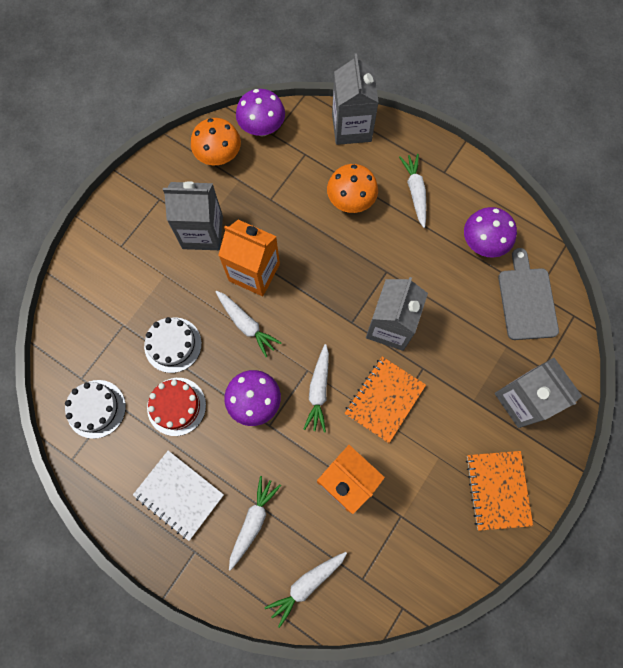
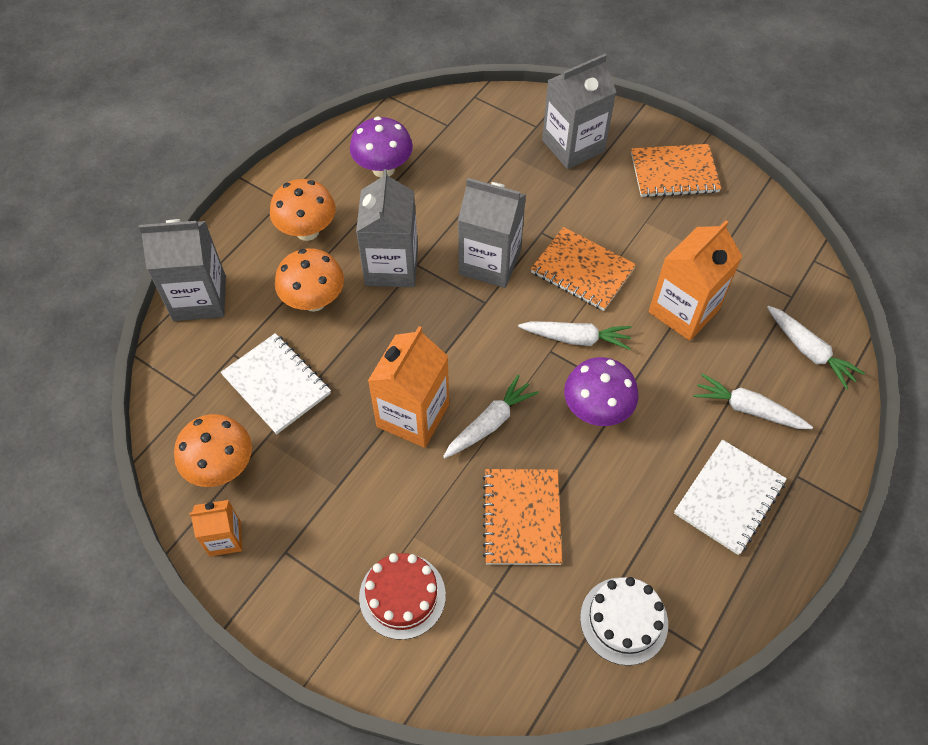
camera: 90 degrees left, 15 degrees down
white cake [144,317,202,373] -> orange notebook [483,469,562,565]
red cake [147,378,206,436] -> red cake moved to [359,553,446,640]
grey carton [163,181,223,250] -> grey carton moved to [356,169,418,287]
purple mushroom [236,89,285,137] -> none
white carrot [399,154,426,228] -> orange mushroom [270,179,336,241]
grey cutting board [498,248,559,340] -> none
none -> orange carton [190,500,242,556]
none -> white notebook [221,333,331,434]

